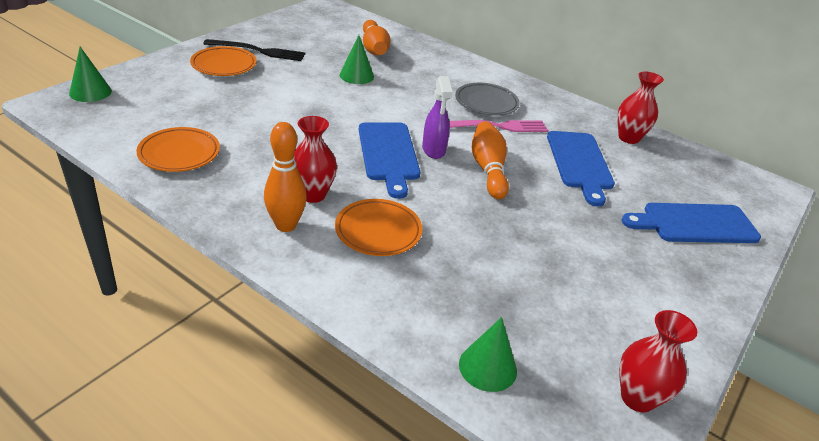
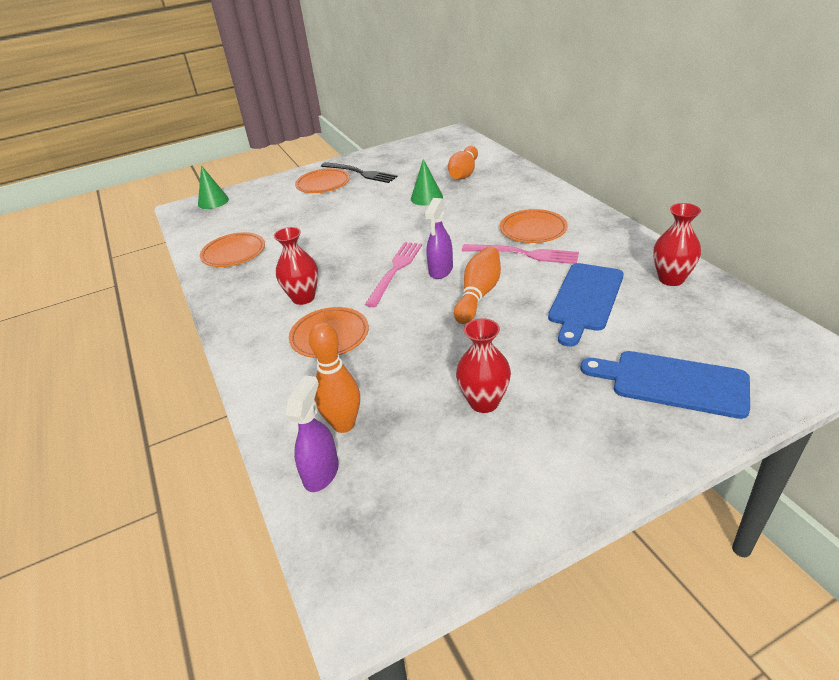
camera: 35 degrees right, 0 degrees up
orange bowling pin [264,122,307,232] -> orange bowling pin moved to [309,322,360,433]
blue cutting board [359,122,420,199] -> pink fork [365,242,422,307]
grey plate [455,83,520,116] -> orange plate [500,209,568,243]
green cone [459,317,517,392] -> purple spray bottle [286,376,339,492]
red vase [619,310,697,413] -> red vase moved to [456,318,511,413]

